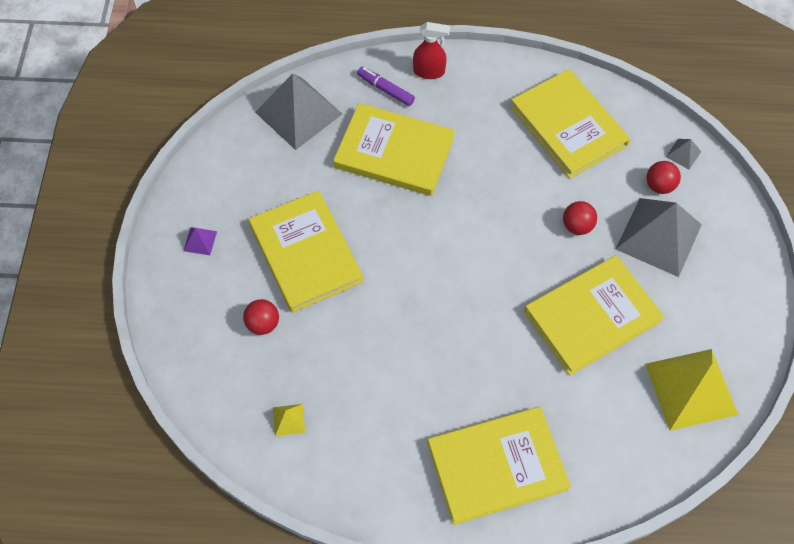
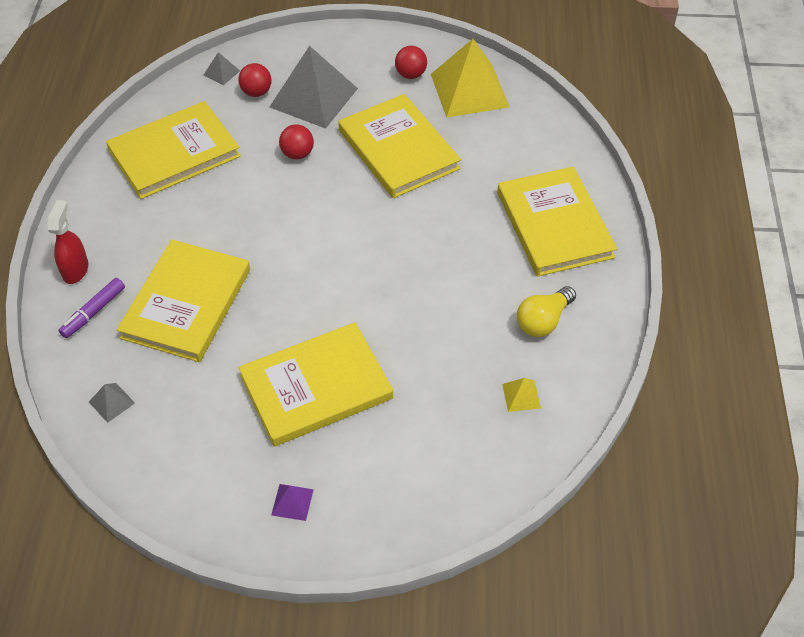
camera: 90 degrees left, 10 degrees down
red ball [243,299,279,335] -> red ball moved to [395,46,427,79]
grey pyramid [255,74,342,150] -> grey pyramid [89,383,135,423], size x0.41
none -> yellow light bulb [517,286,576,337]

